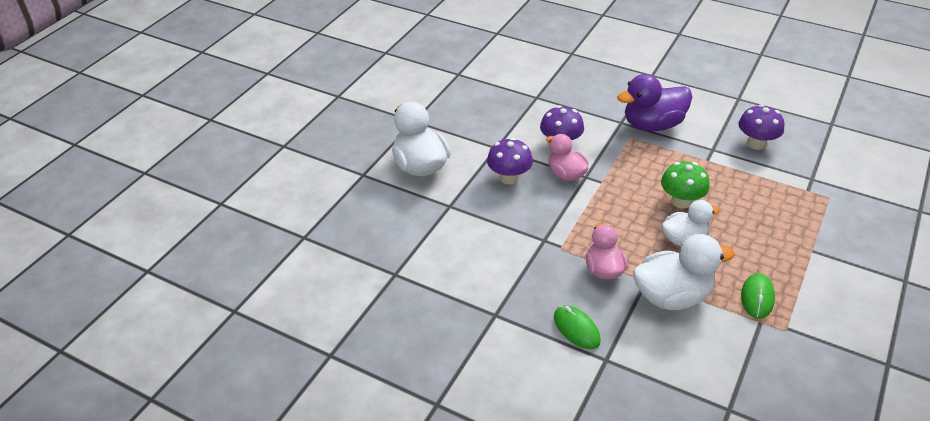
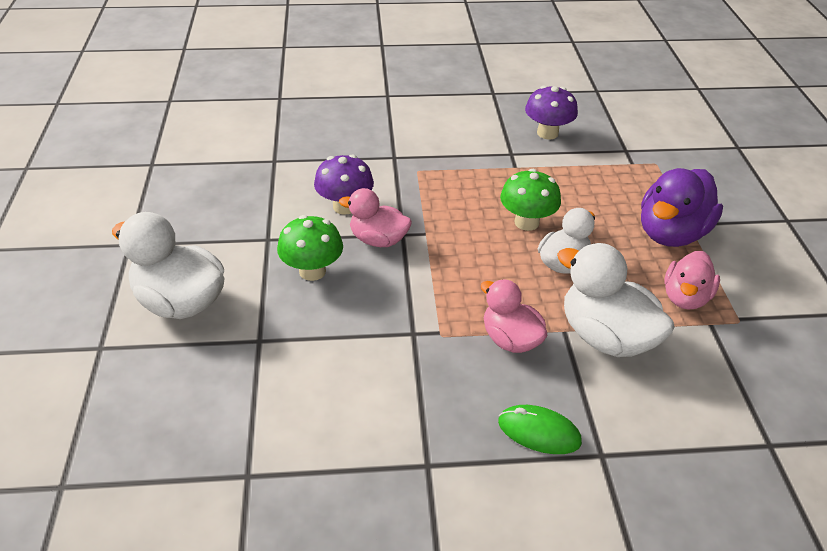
camera: 35 degrees left, 0 degrees up
purple mushroom [487,138,533,184] -> green mushroom [277,215,343,281]
purple duck [617,74,692,131] -> purple duck moved to [641,168,723,247]
white duck [633,234,735,310] -> white duck turned 90 degrees counterclockwise [557,243,675,357]
green mouse [741,273,775,319] -> pink duck [664,251,720,310]

